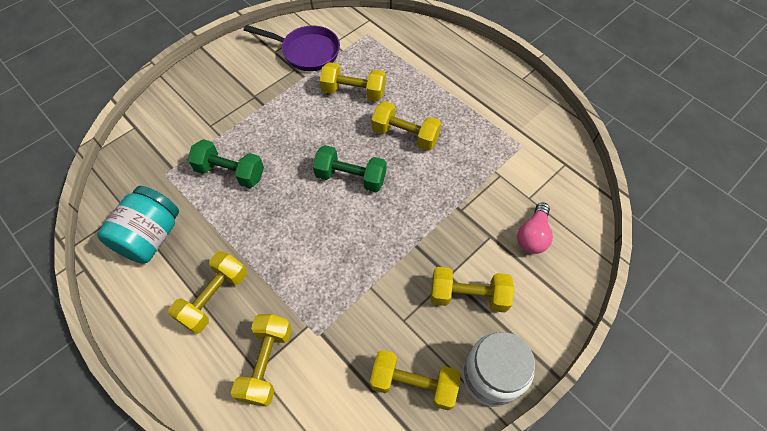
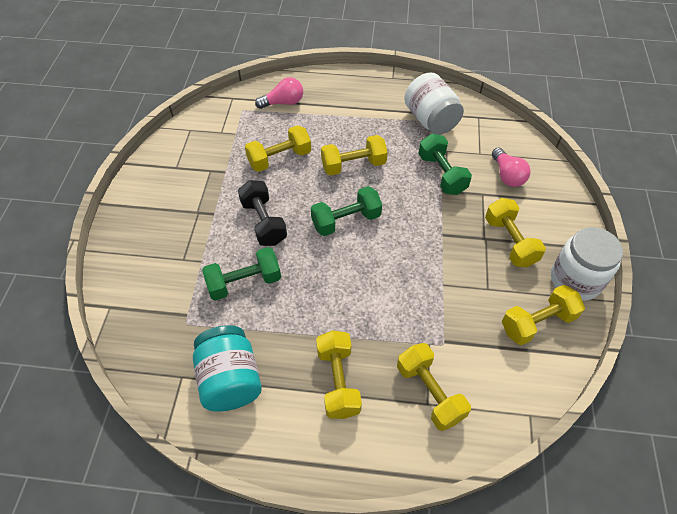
camera: 40 degrees left, 5 degrees down
purple pan [244,25,340,71] -> none
yellow dumbbell [431,267,514,312] -> yellow dumbbell turned 75 degrees counterclockwise [485,198,546,267]
none -> black dumbbell [238,180,287,246]
none -> pink light bulb [255,77,303,109]
none -> white jar [404,73,464,135]
none -> green dumbbell [418,134,472,195]

